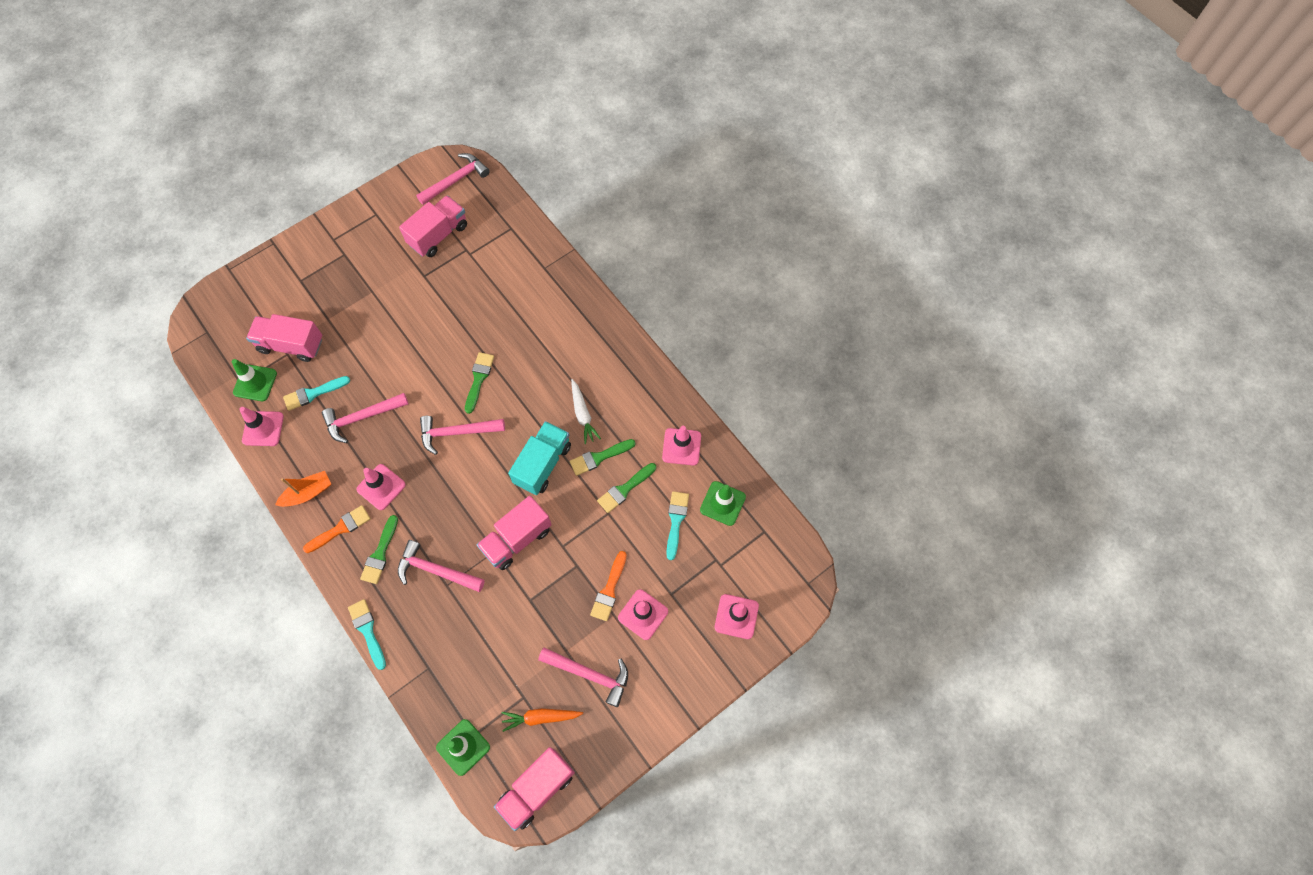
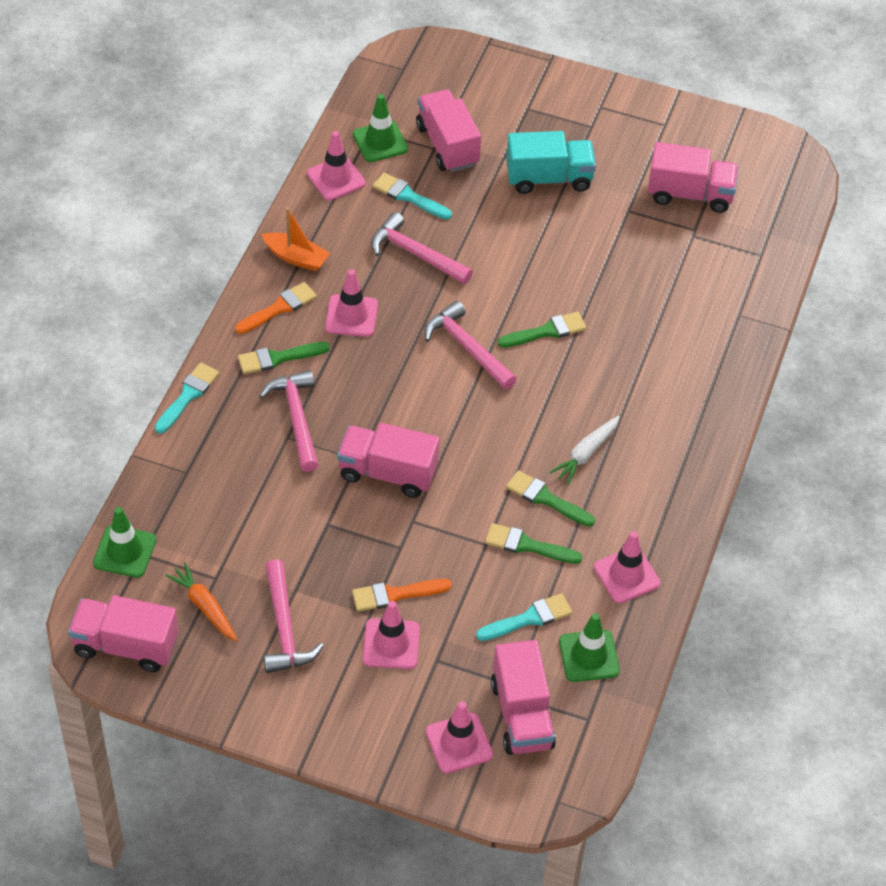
camera: 55 degrees right, 15 degrees down
orange brush [303,505,371,553] -> orange brush turned 60 degrees counterclockwise [235,282,317,334]
pink hammer [416,153,490,205] -> none
turquoise truck [508,421,571,495] -> turquoise truck moved to [506,131,596,194]
none -> pink truck [491,640,556,755]

